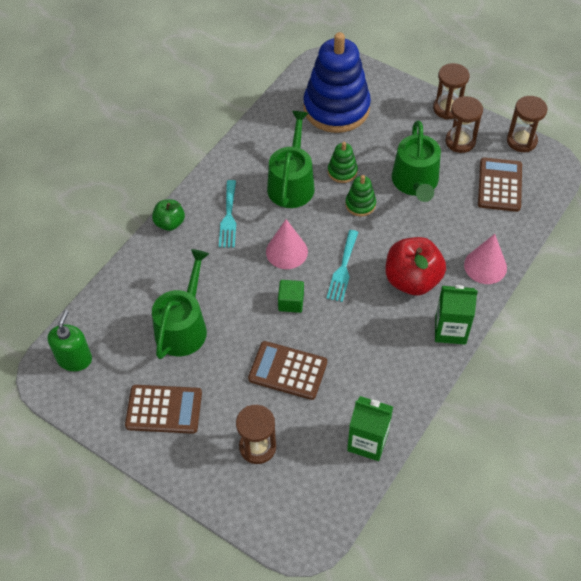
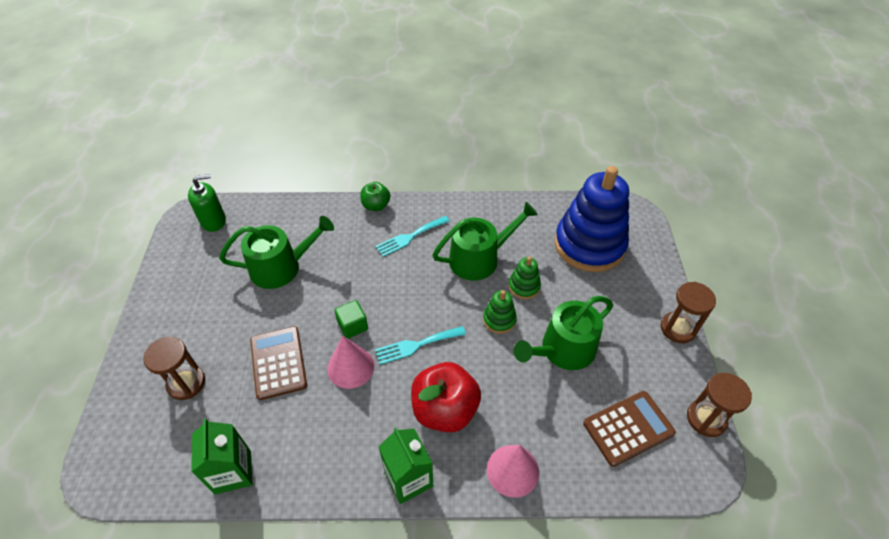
camera: 55 degrees right, 5 degrees down
brown calculator [125,385,202,434] -> none
pink cone [266,219,308,269] -> pink cone moved to [327,336,374,389]
brown hourglass [445,96,483,153] -> none

